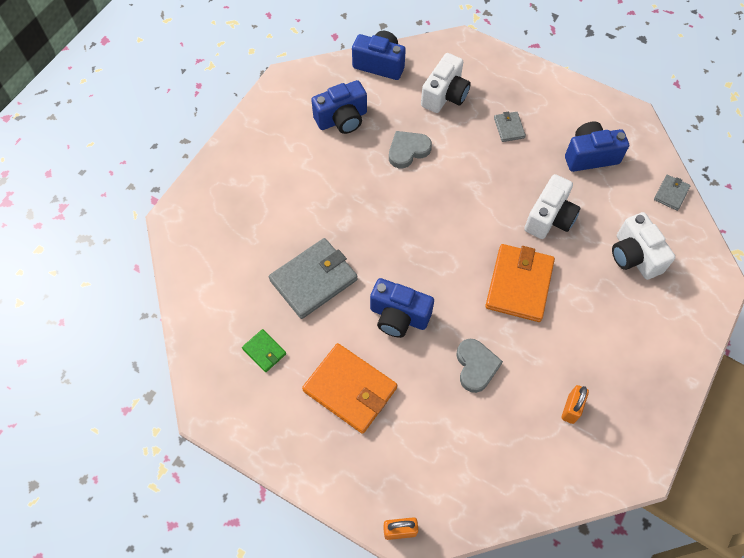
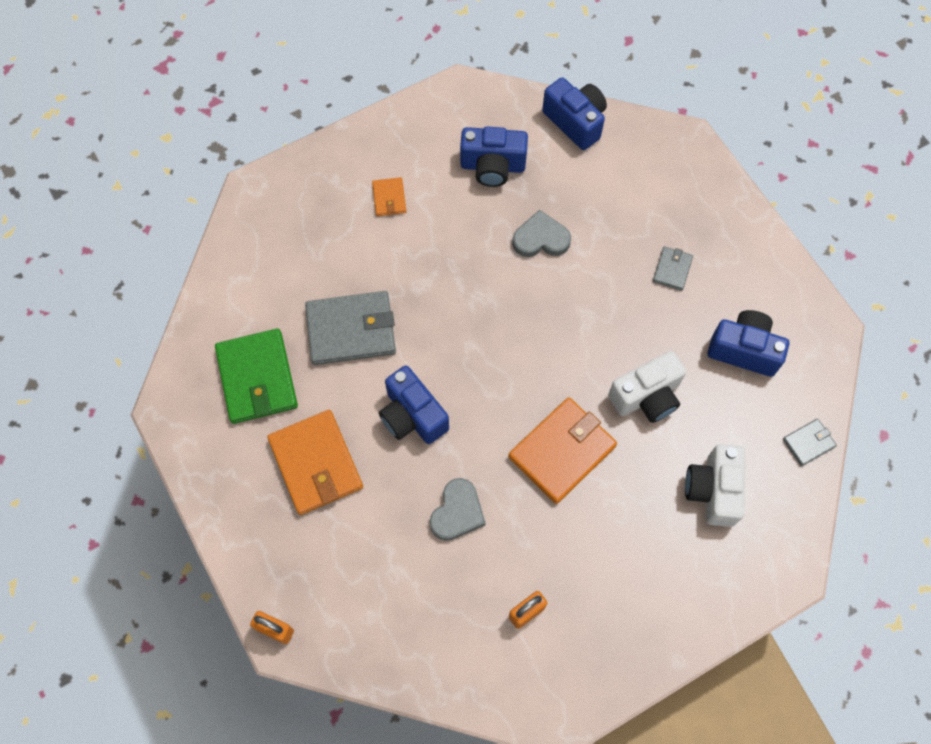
camera: 30 degrees right, 5 degrees up
green wallet [242,329,286,372] -> green wallet [215,328,298,424], size x2.06
white camera [421,53,471,113] -> none
none -> orange wallet [372,177,406,216]

